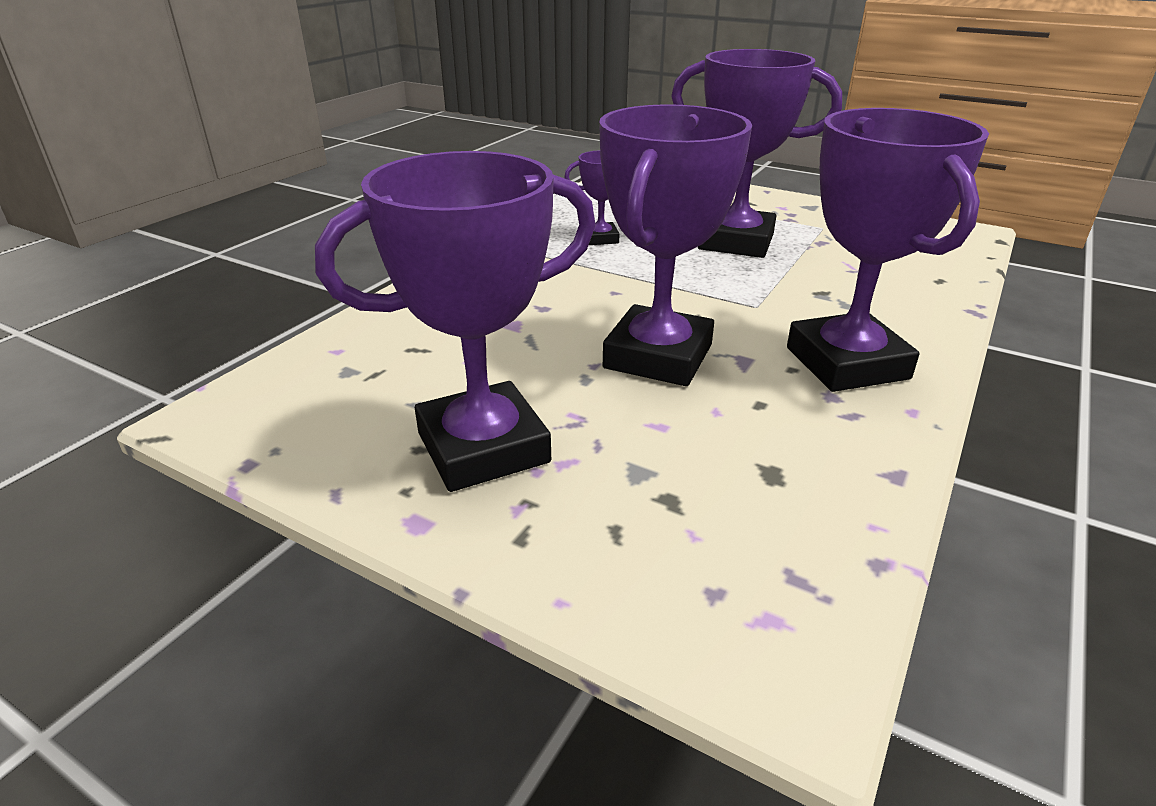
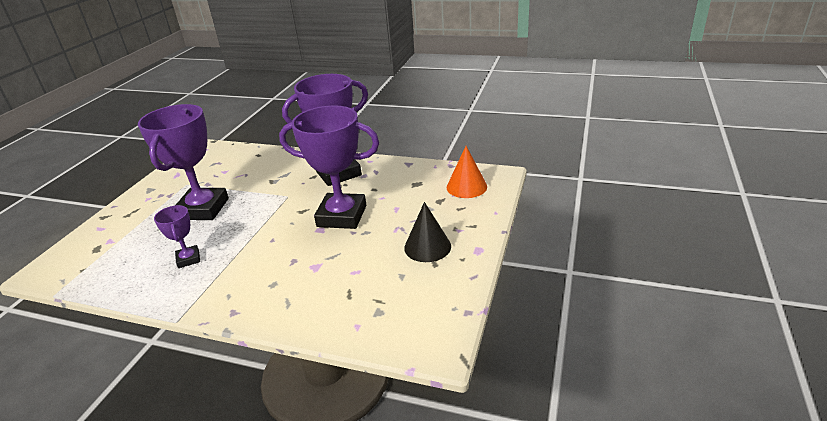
camera: 100 degrees left, 0 degrees up
purple trophy [315,151,596,492] -> black cone [404,202,451,262]
none -> orange cone [447,146,487,198]

